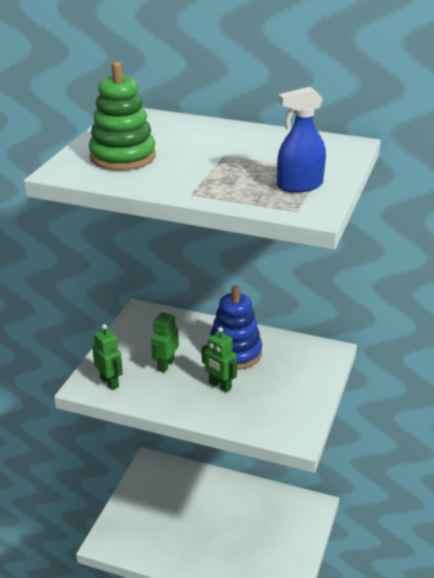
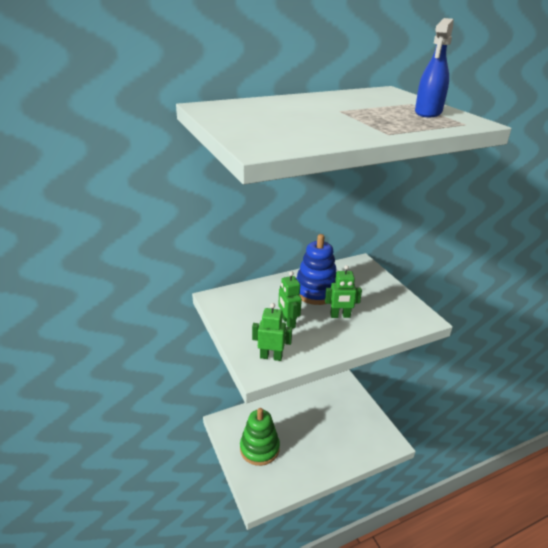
camera: 45 degrees left, 0 degrees up
green stacking toy [89,62,156,171] -> green stacking toy moved to [240,408,280,466]

